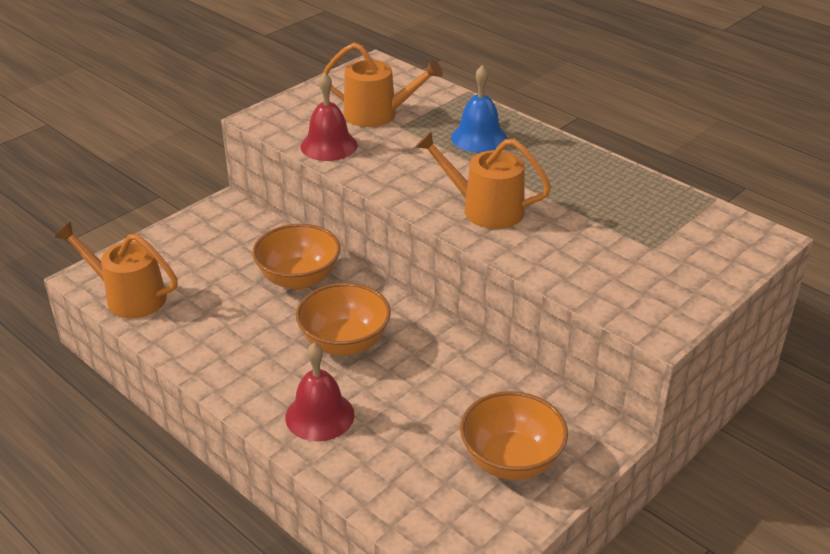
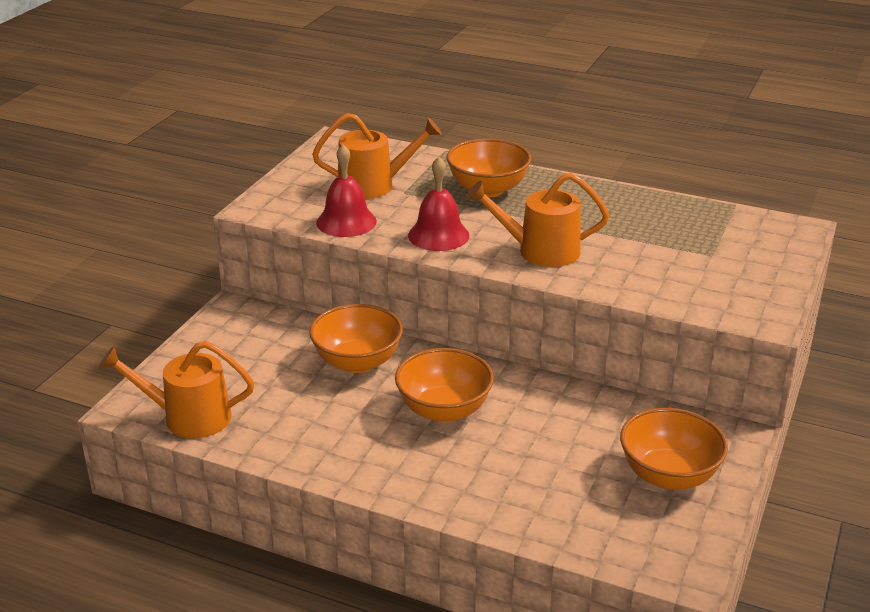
camera: 20 degrees left, 5 degrees down
red bell [285,342,354,441] -> red bell moved to [408,157,469,251]
blue bell [451,65,507,153] -> orange bowl [447,139,531,197]

